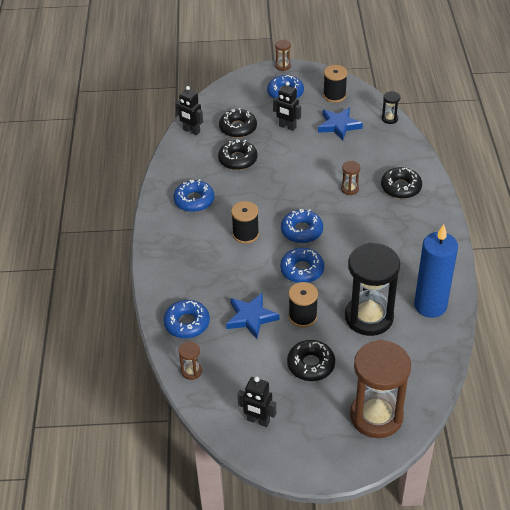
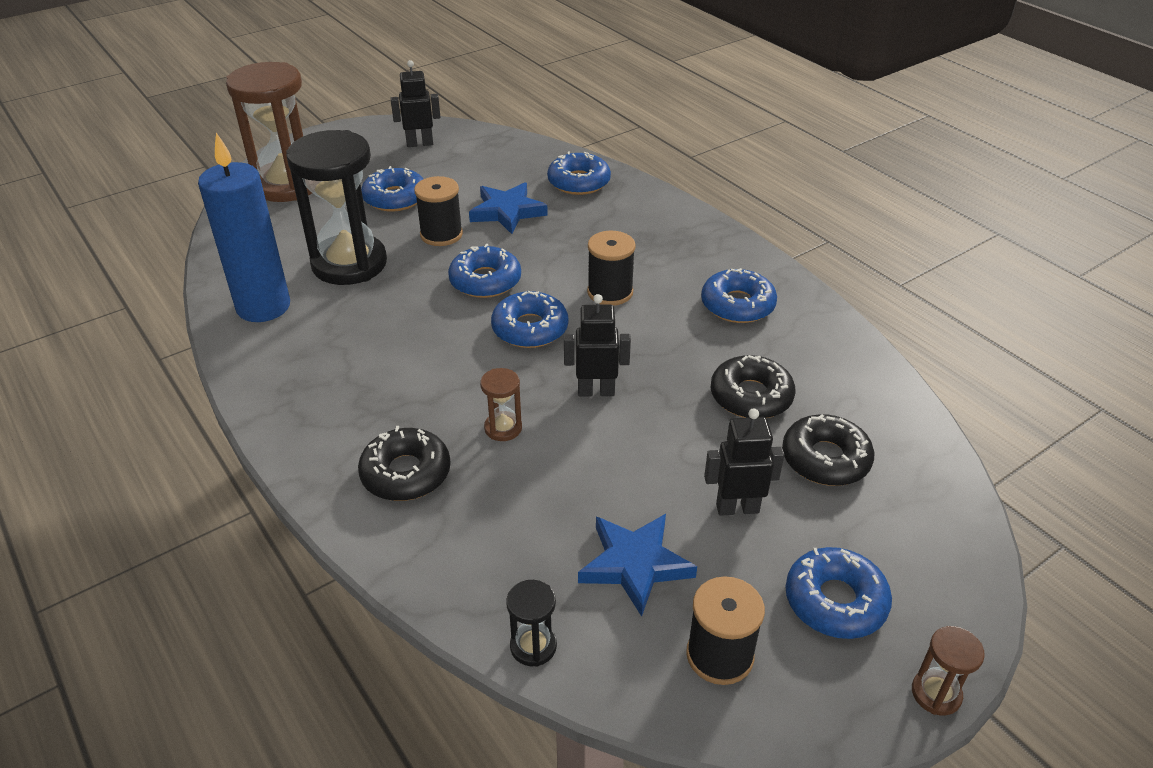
camera: 145 degrees right, 5 degrees down
black robot [175,86,203,135] -> black robot moved to [564,294,631,396]
brown hourglass [178,341,202,380] -> none
black donut [287,340,335,381] -> blue donut [361,166,423,212]

